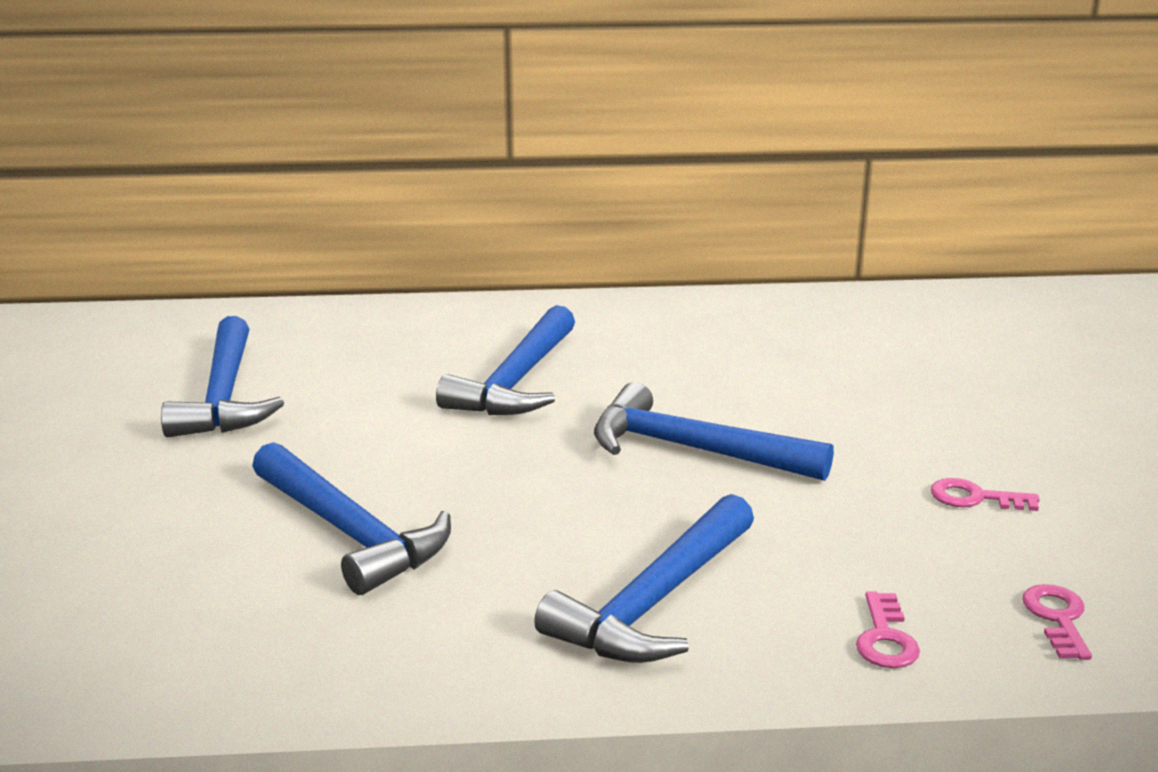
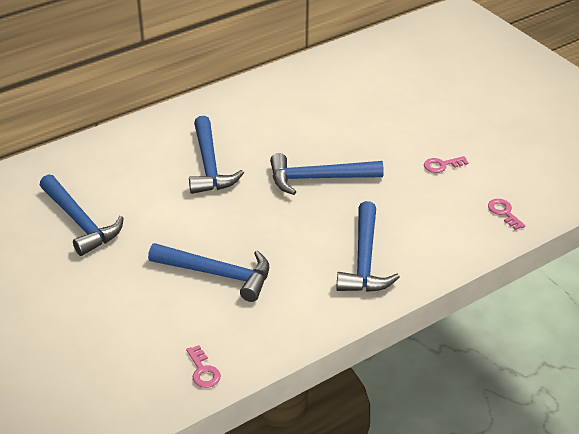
camera: 30 degrees left, 15 degrees up
pink key [856,591,920,668] -> pink key moved to [186,345,221,388]

